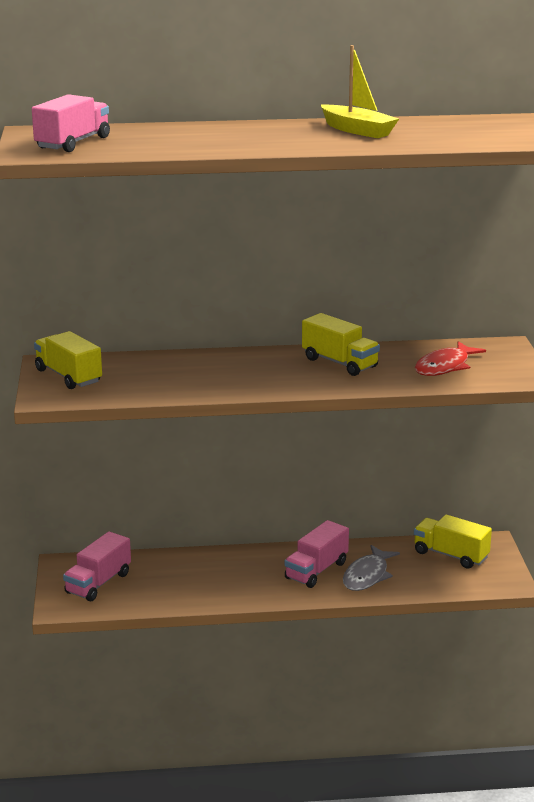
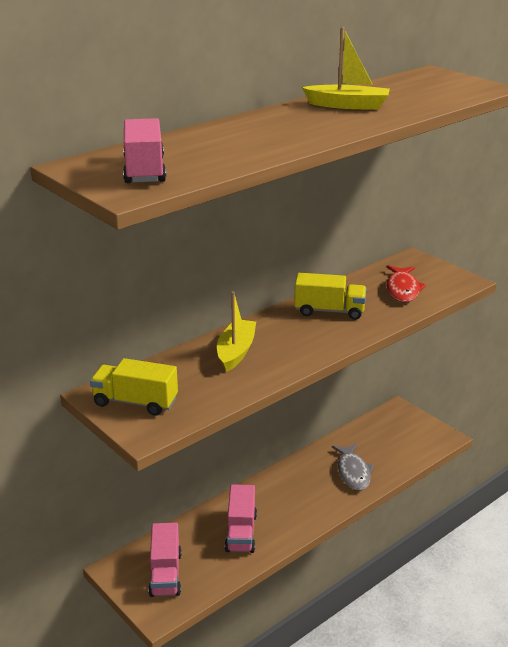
camera: 35 degrees left, 5 degrees up
pink truck [285,520,349,588] -> pink truck moved to [225,484,257,553]
yellow truck [414,514,492,569] -> none
none -> yellow boat [217,291,256,372]

